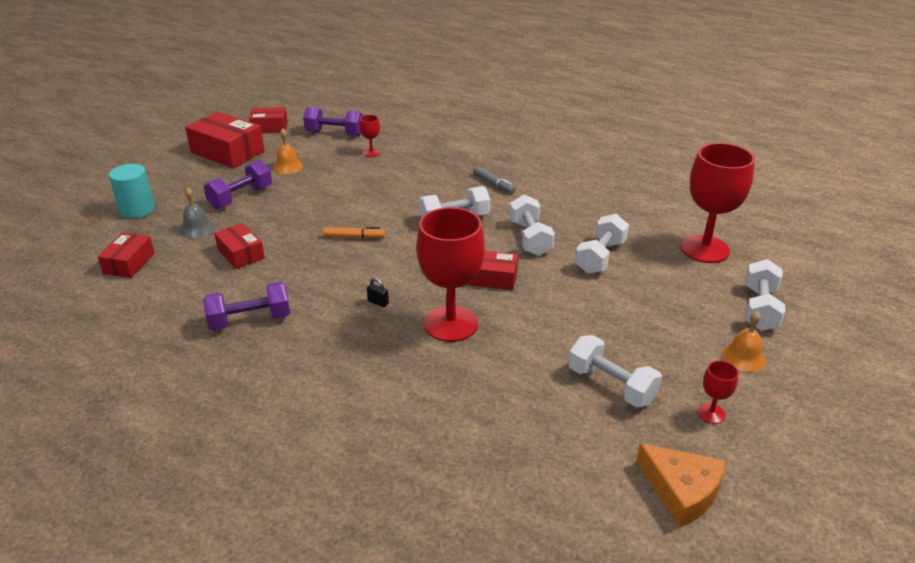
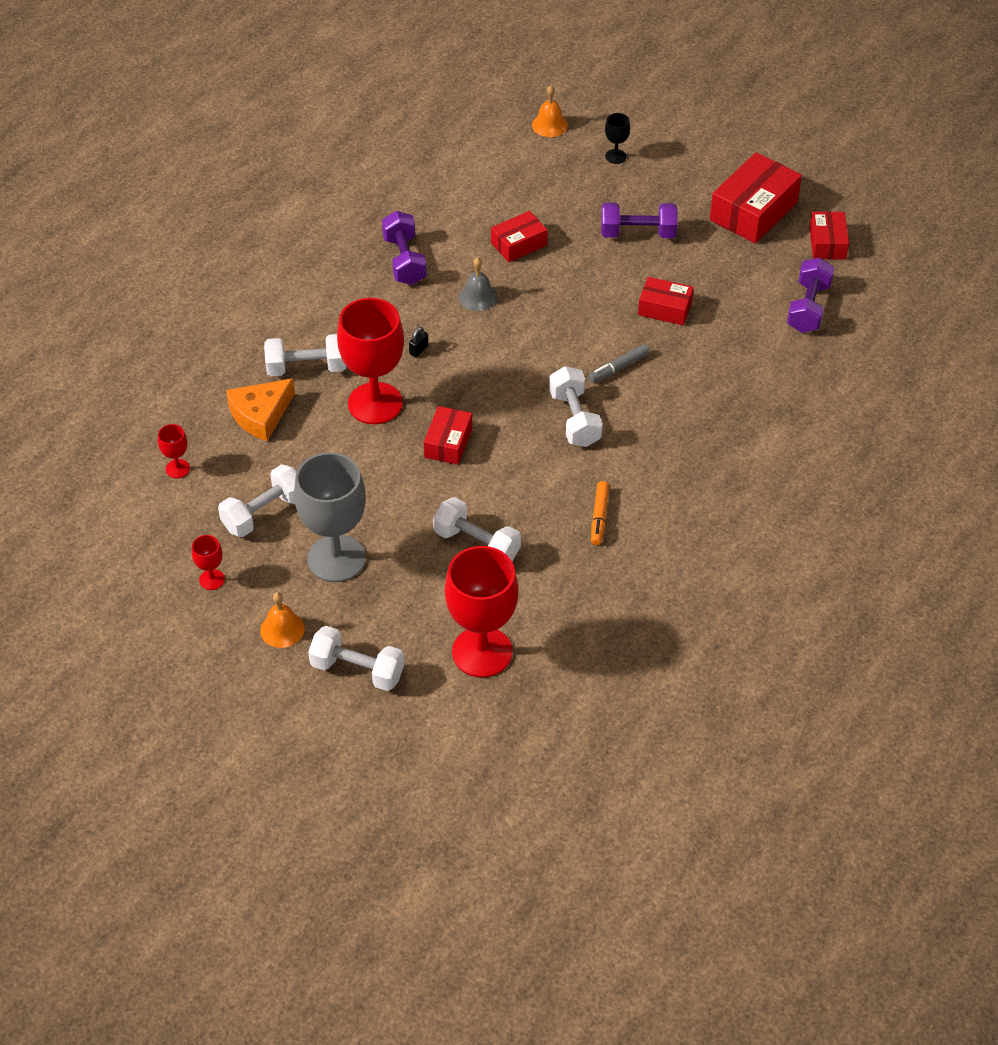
camera: 95 degrees right, 15 degrees up
red box [97,233,155,278] -> red box moved to [638,277,694,325]
turquoise cylinder [109,164,155,218] -> black goblet [605,113,630,164]
grey bell [180,187,215,238] -> grey bell moved to [459,258,498,311]
purple dumbbell [204,160,272,209] -> purple dumbbell turned 45 degrees counterclockwise [601,202,678,238]
orange bell [273,128,303,174] -> orange bell moved to [532,86,568,137]
orange marker [323,227,385,239] -> orange marker moved to [591,481,609,545]
red goblet [359,115,380,157] -> red goblet moved to [158,424,190,478]
grey marker [473,166,516,194] -> grey marker moved to [588,344,650,383]
white dumbbell [509,195,555,256] -> white dumbbell moved to [264,334,346,376]
orange cheese [636,443,726,527] -> orange cheese moved to [226,378,295,441]
none -> grey goblet [294,452,366,582]

